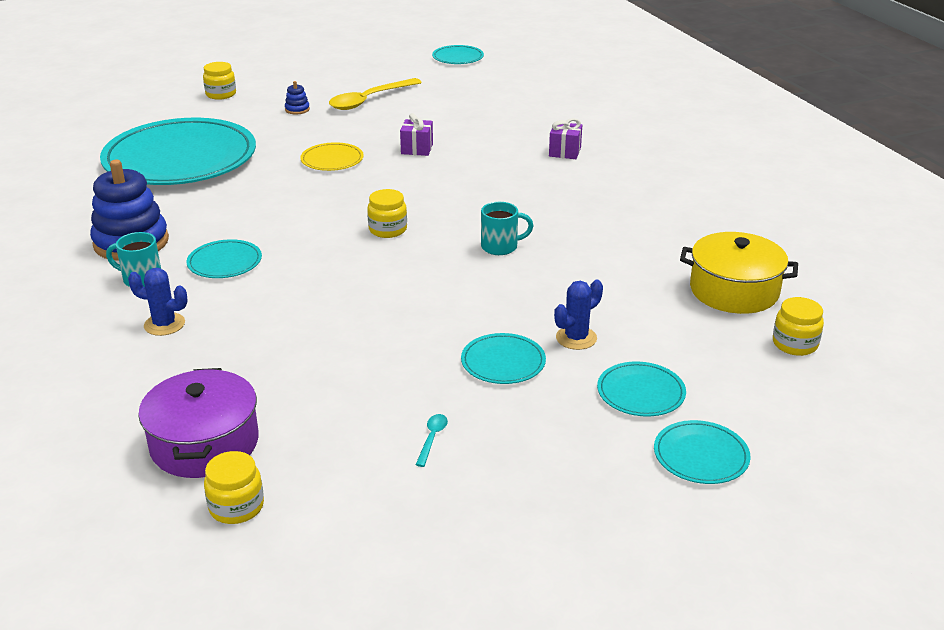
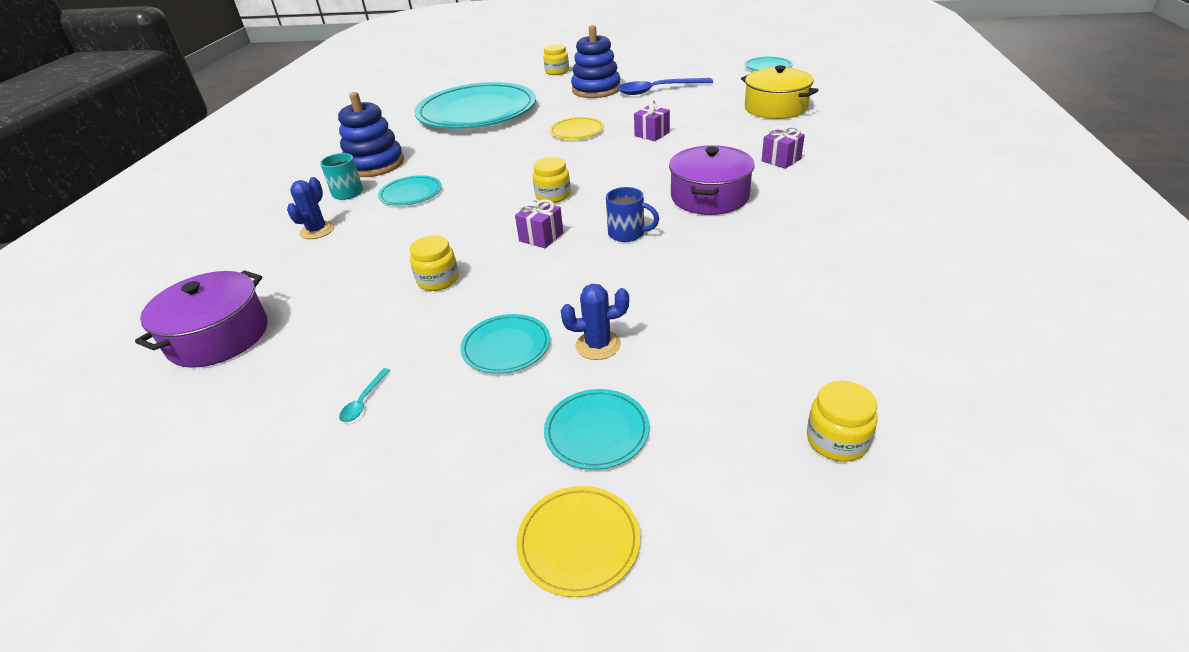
camera: 35 degrees right, 5 degrees up
blue cactus [128,268,188,336] -> blue cactus turned 60 degrees clockwise [287,177,334,239]
yellow jar [204,451,264,524] -> yellow jar moved to [410,236,459,291]
blue stacking toy [285,81,310,115] -> blue stacking toy [571,25,621,98], size x2.39
yellow spoon [329,78,422,110] -> blue spoon [618,78,713,95]
turquoise spoon [416,414,448,467] -> turquoise spoon turned 150 degrees clockwise [339,368,391,422]
turquoise mug [481,202,533,255] -> blue mug [606,187,659,242]
turquoise plate [654,420,751,484] -> yellow plate [516,486,640,597]
yellow pot [680,232,798,314] -> yellow pot moved to [741,65,818,119]
none -> purple gift [515,199,563,248]
none -> purple pot [669,145,755,215]

